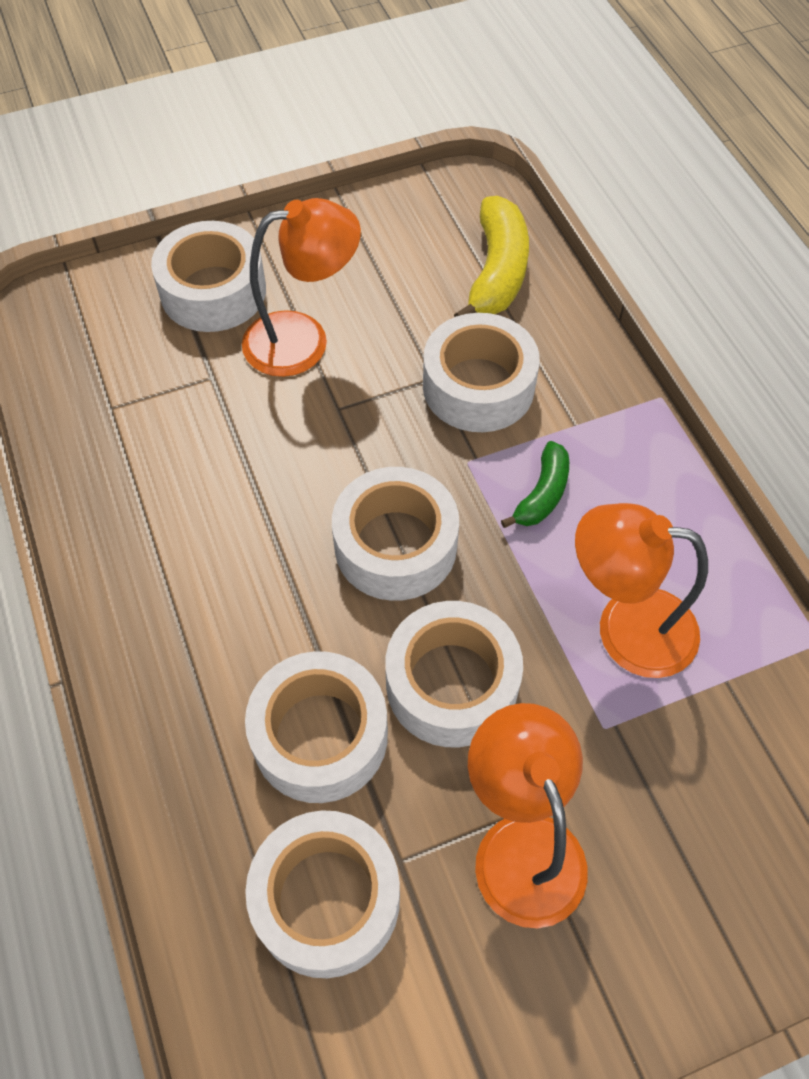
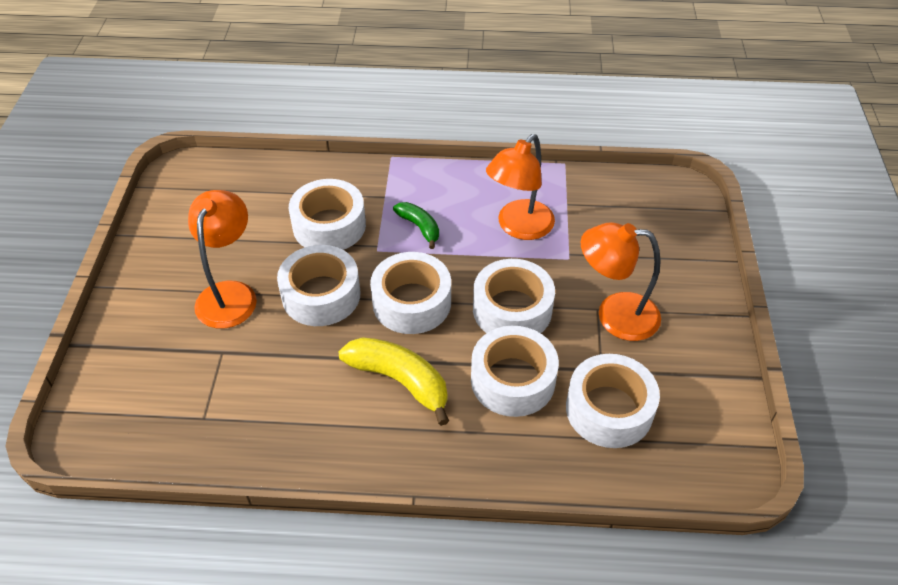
camera: 65 degrees left, 10 degrees down
white tape [151,221,266,332] -> white tape moved to [277,245,360,326]
yellow banana [454,196,529,317] -> yellow banana moved to [339,337,449,426]

